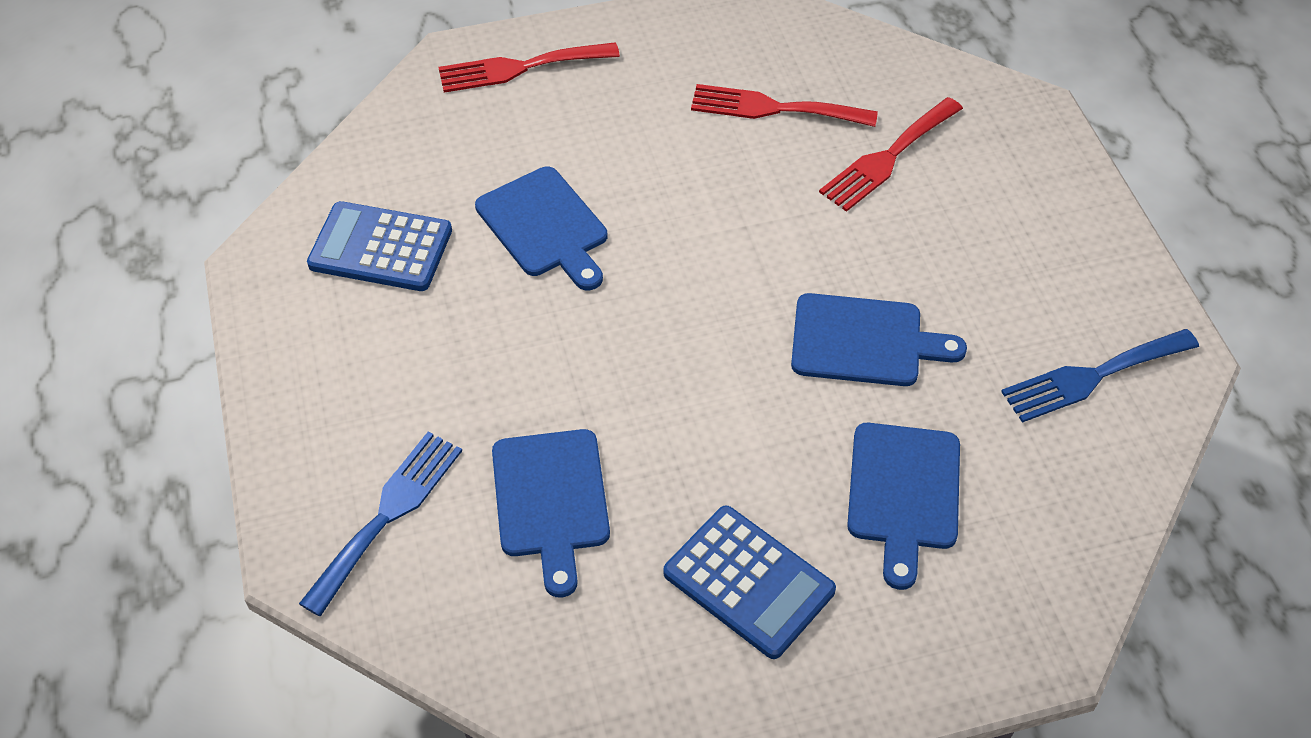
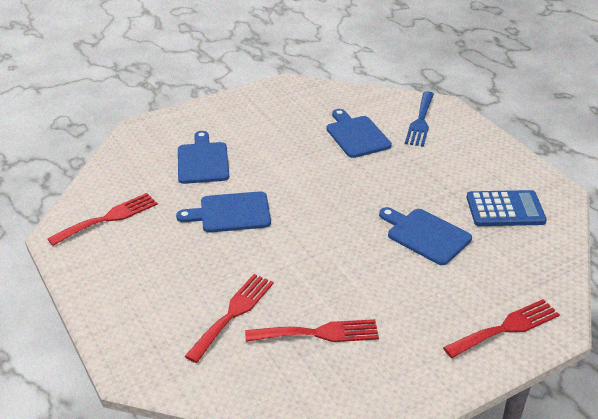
camera: 165 degrees right, 15 degrees down
blue calculator [663,505,836,659] -> none
blue fork [1001,329,1199,423] -> red fork [47,193,158,246]

